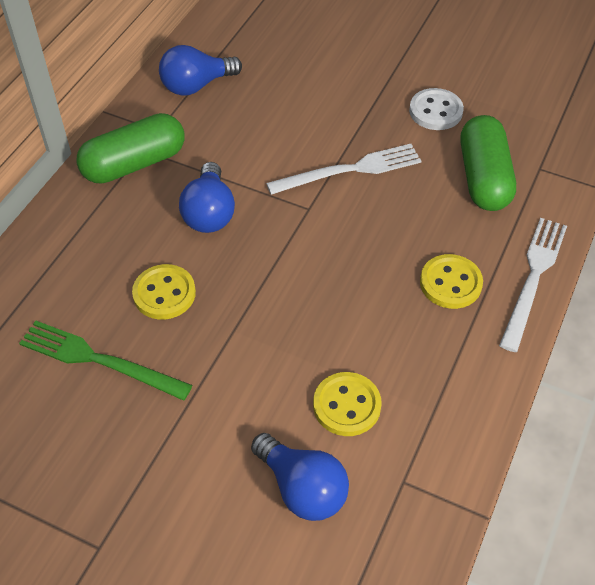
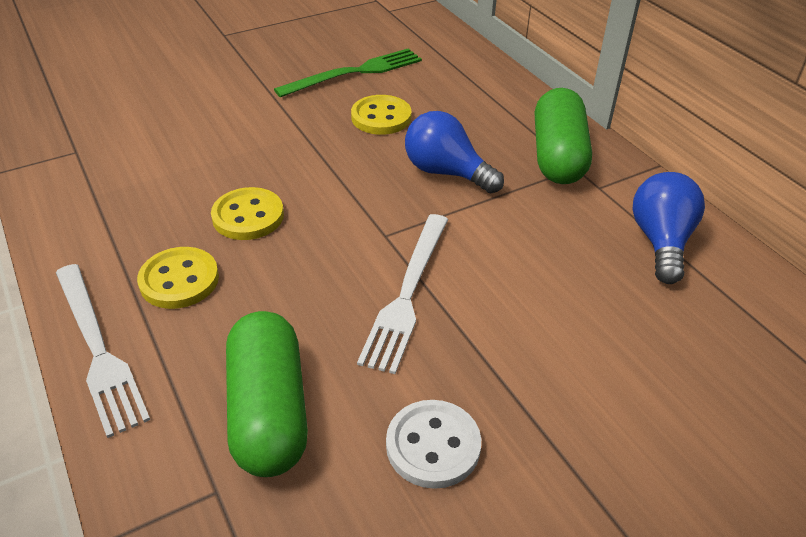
camera: 125 degrees right, 10 degrees down
blue light bulb [251,433,349,521] -> none
yellow button [313,372,382,436] -> yellow button moved to [211,187,284,240]
green capsule [460,115,516,211] -> green capsule turned 45 degrees clockwise [226,311,308,477]

